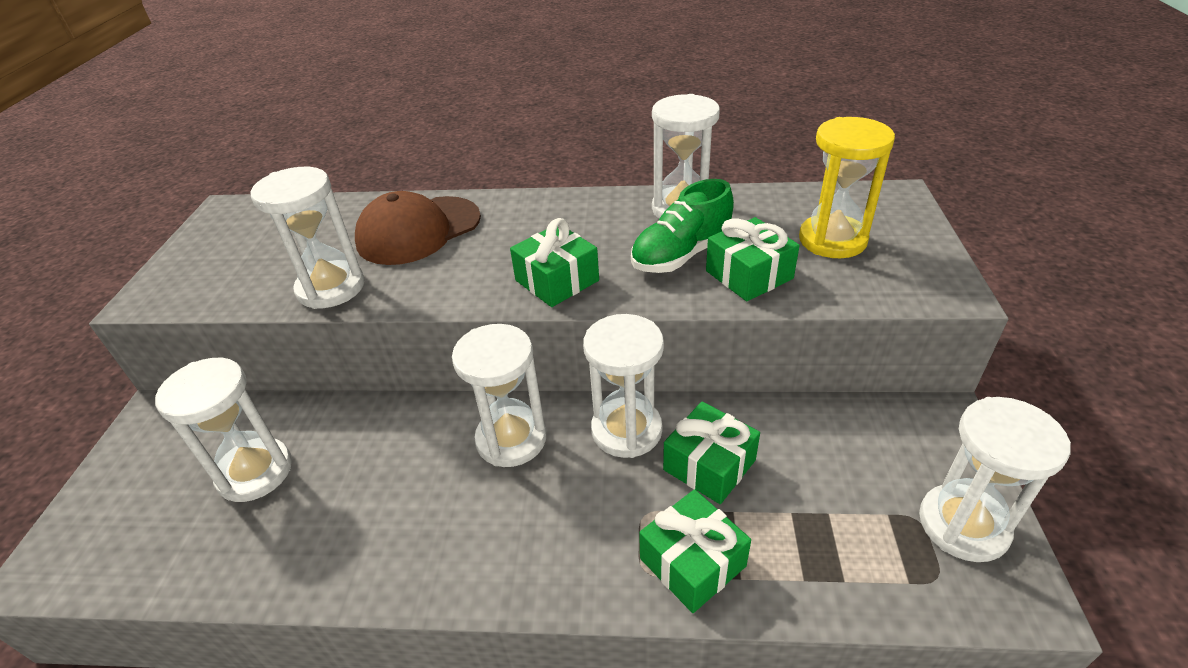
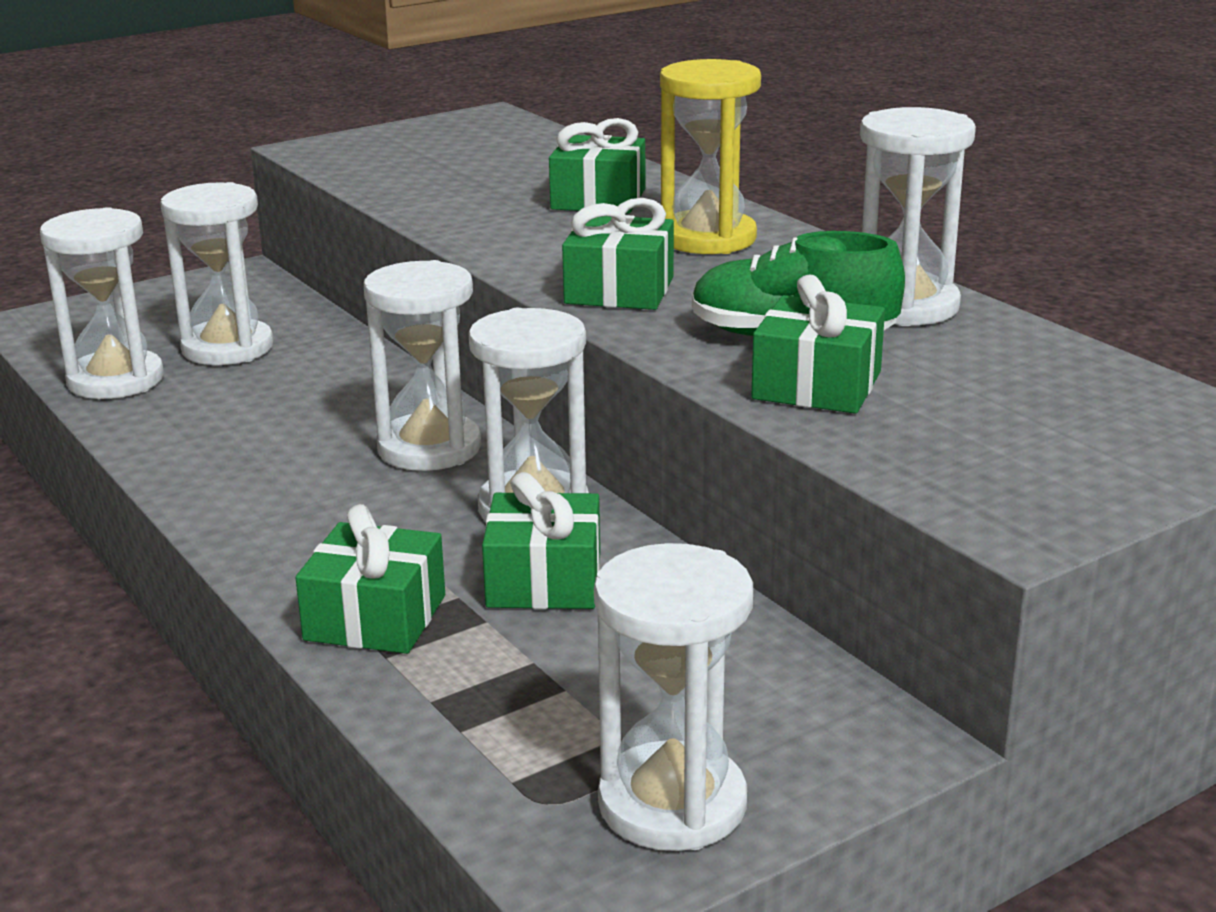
camera: 50 degrees right, 15 degrees down
white hourglass [250,167,365,309] -> white hourglass moved to [40,207,164,399]
brown cap [355,191,481,265] -> green gift [549,118,645,214]
yellow hourglass [799,117,895,258] -> yellow hourglass moved to [660,59,761,254]

